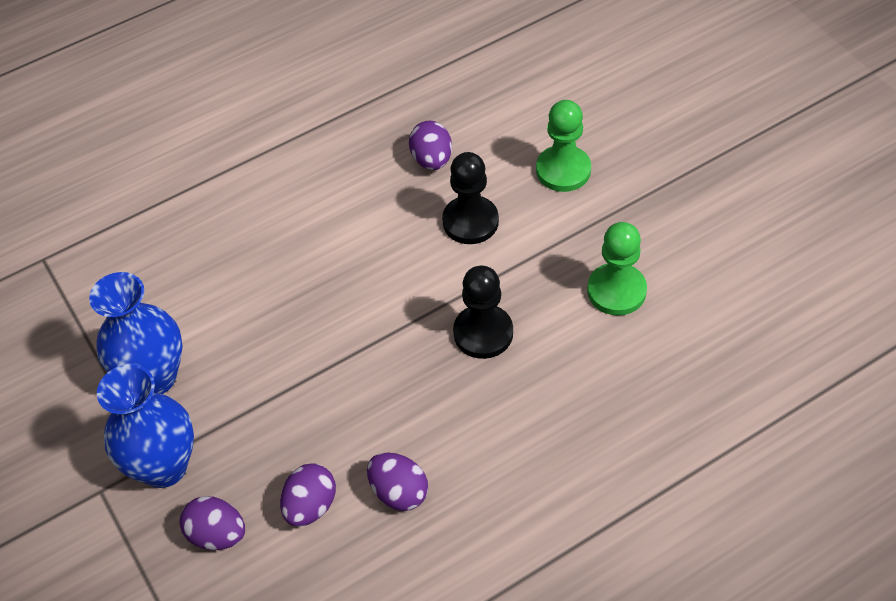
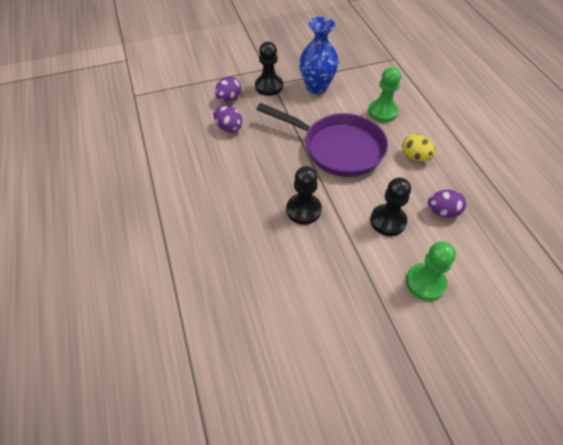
camera: 100 degrees right, 0 degrees up
blue vase [97,364,194,488] -> black pawn [255,42,283,96]
purple egg [367,453,428,511] -> none
green pawn [587,222,647,315] -> green pawn moved to [368,67,401,122]
none -> purple pan [256,103,388,177]
none -> yellow egg [402,134,436,161]

